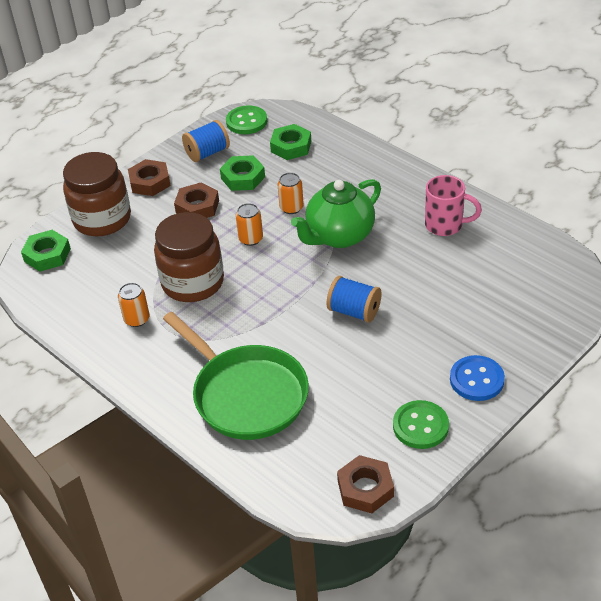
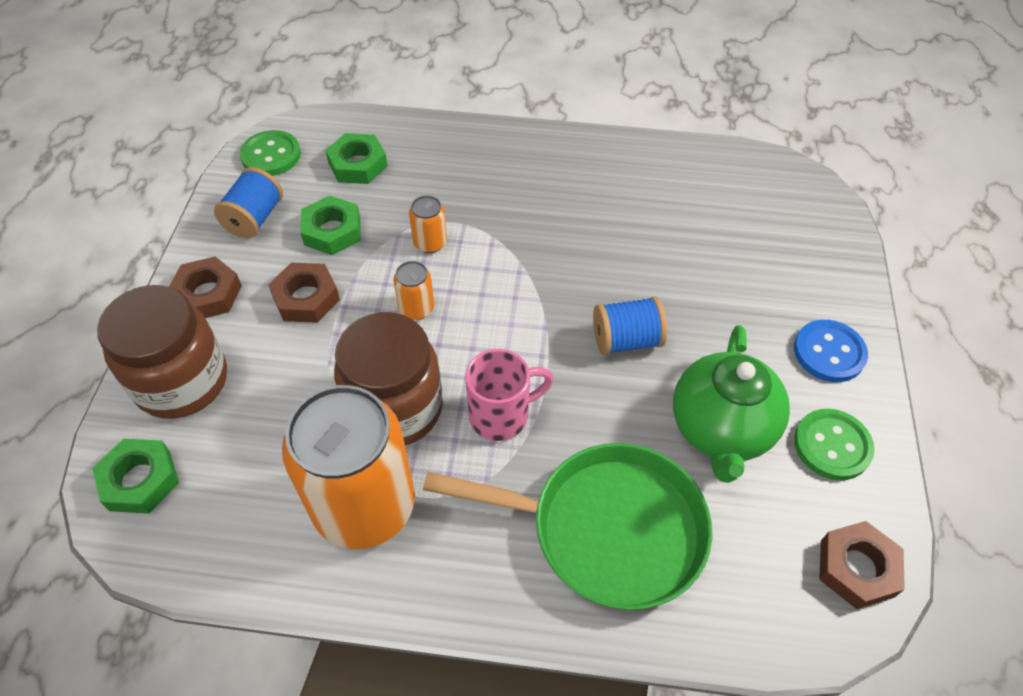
camera: 40 degrees left, 10 degrees up
orange can [118,283,150,327] -> orange can [282,385,415,549], size x2.45
green teapot [291,179,381,248] -> green teapot moved to [673,325,790,483]
pink mug [425,175,482,236] -> pink mug moved to [465,349,554,441]

